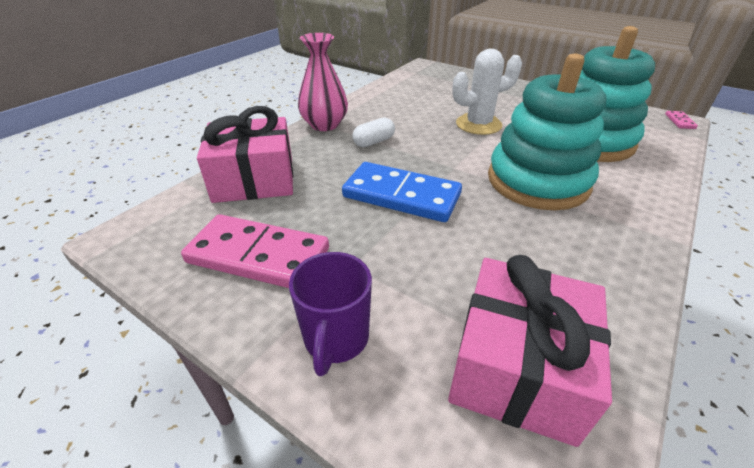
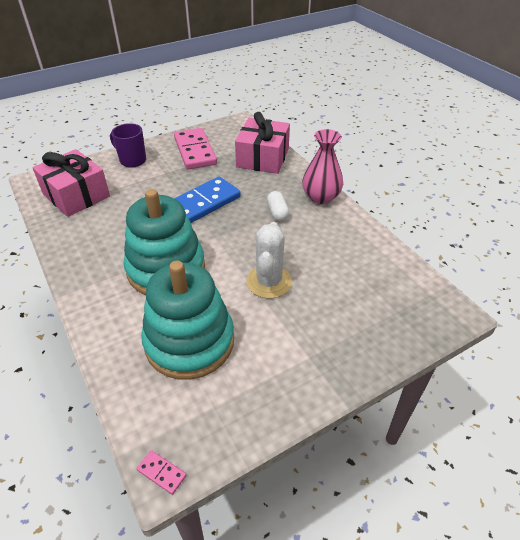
camera: 115 degrees right, 5 degrees up
pink domino [181,214,329,288] -> pink domino turned 60 degrees counterclockwise [174,128,217,170]

